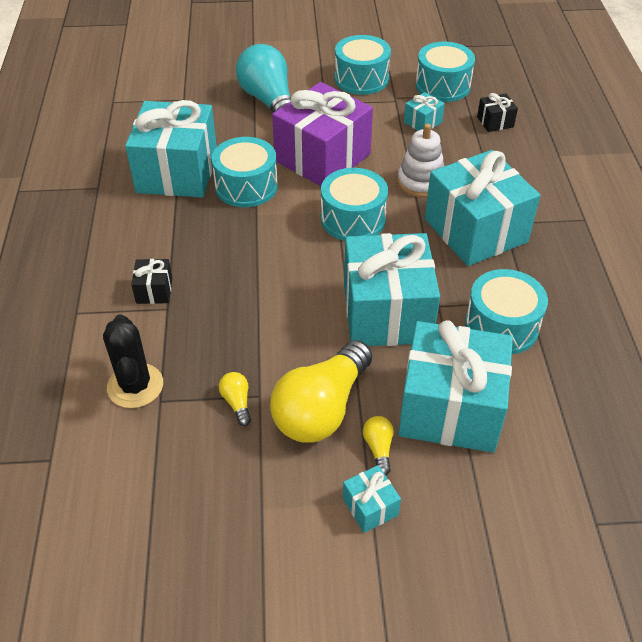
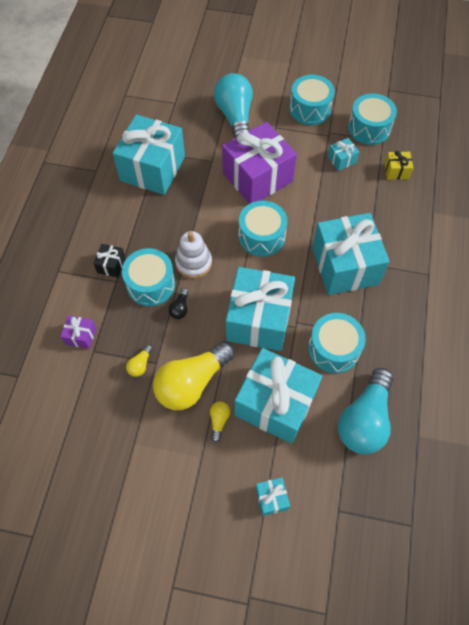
camera: 15 degrees right, 15 degrees up
black cactus [103,314,163,408] -> purple gift [60,315,96,349]
turquoise drum [211,137,278,207] -> turquoise drum moved to [122,248,175,306]
yellow light bulb [219,372,251,426] -> yellow light bulb turned 150 degrees counterclockwise [126,344,153,377]
turquoise gift [343,465,401,533] -> turquoise gift moved to [256,477,290,516]
white stacking toy [397,123,444,197] -> white stacking toy moved to [175,231,212,278]
black gift [477,93,518,132] -> yellow gift [384,151,413,180]
none -> black light bulb [168,288,188,319]
none -> turquoise light bulb [338,368,394,454]

